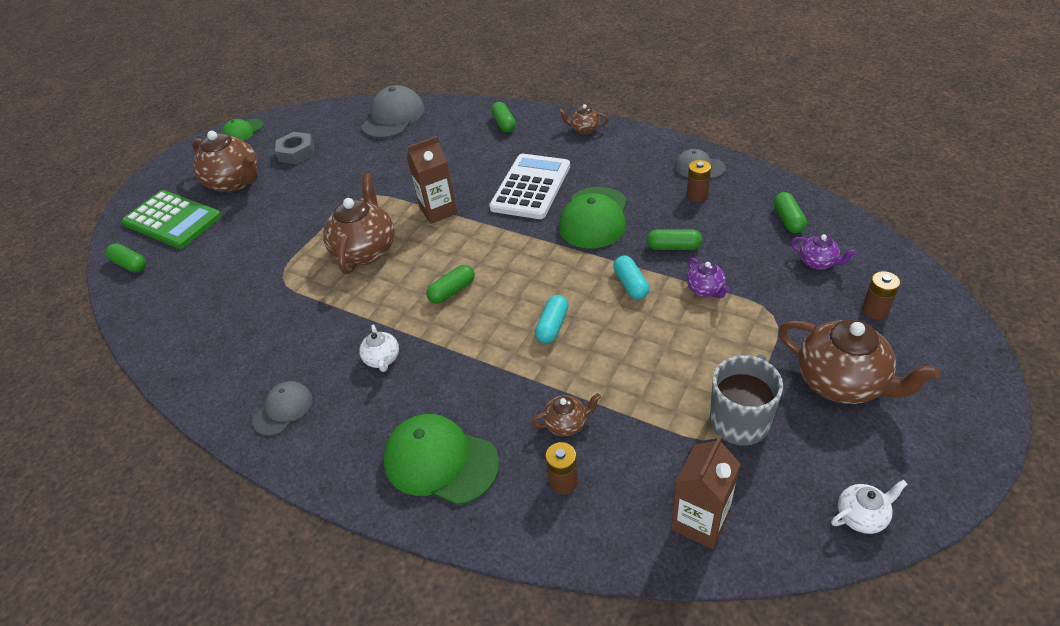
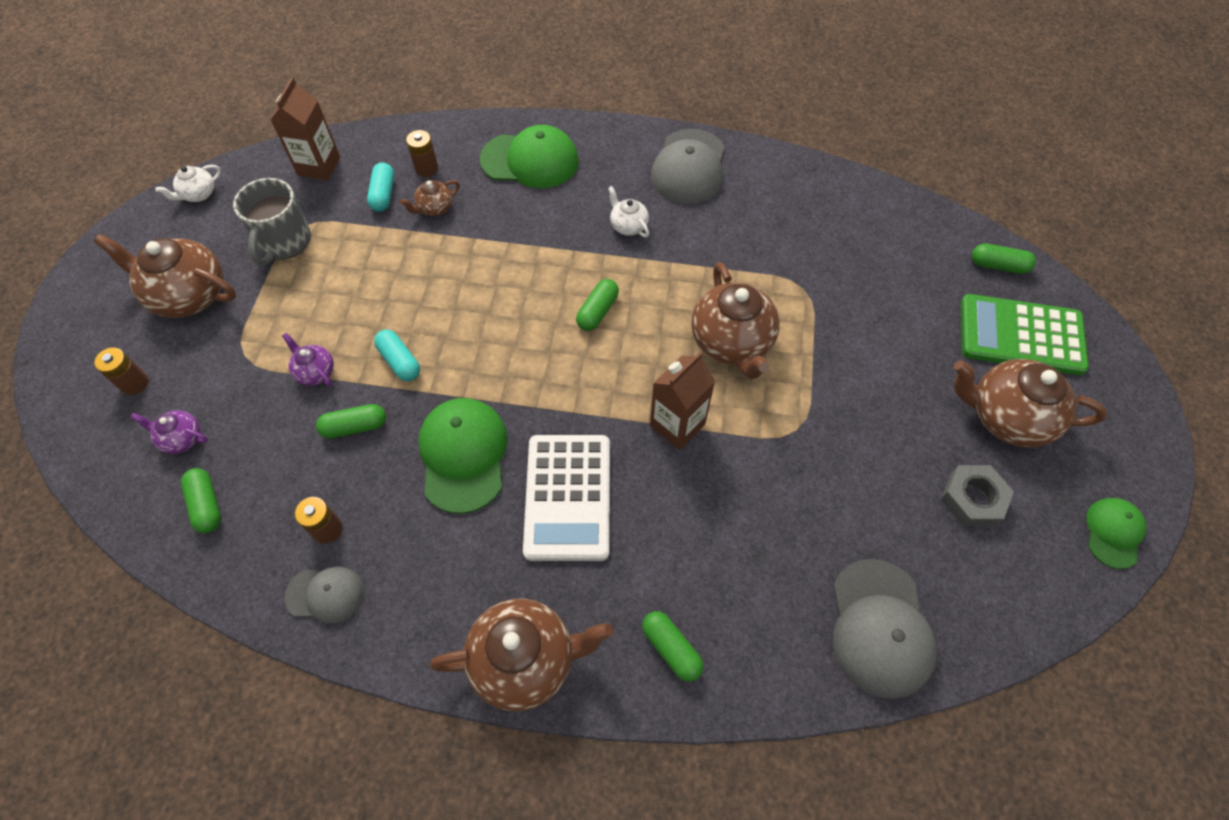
camera: 155 degrees right, 15 degrees up
grey cap [252,381,312,436] -> grey cap [651,129,725,204], size x1.73
turquoise capsule [535,295,568,344] -> turquoise capsule moved to [367,163,394,212]
brown teapot [559,104,609,134] -> brown teapot [430,598,613,711], size x2.05

